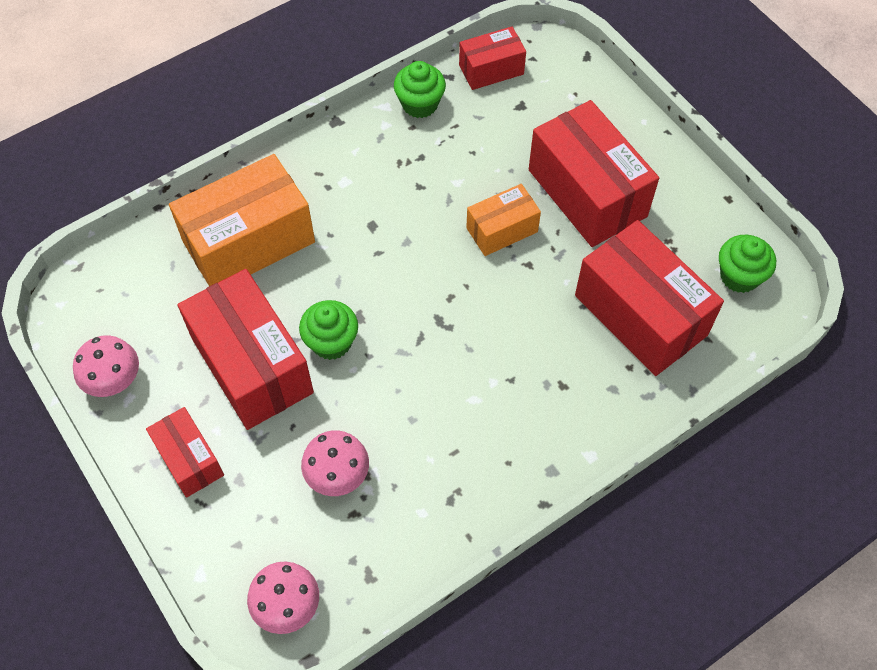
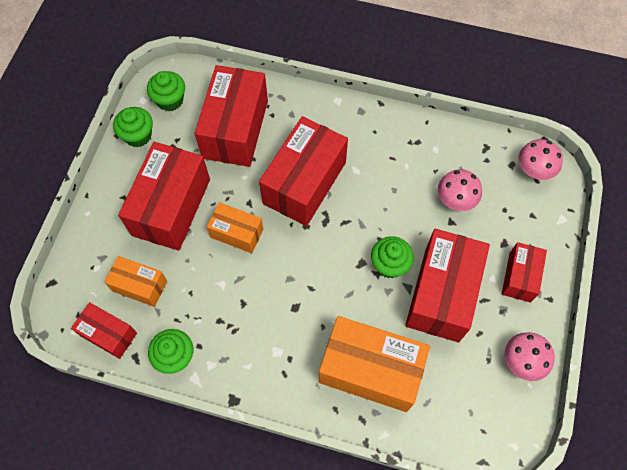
camera: 130 degrees left, 5 degrees up
none -> orange box [104,256,167,307]
none -> green cupcake [113,107,153,147]
none -> red box [259,116,348,226]

